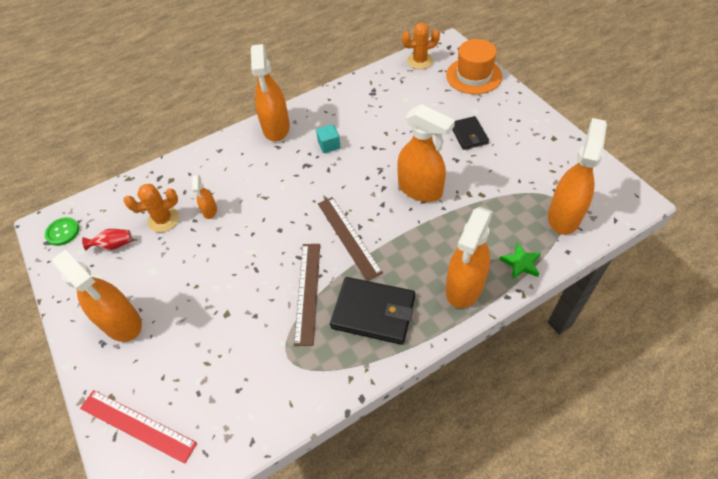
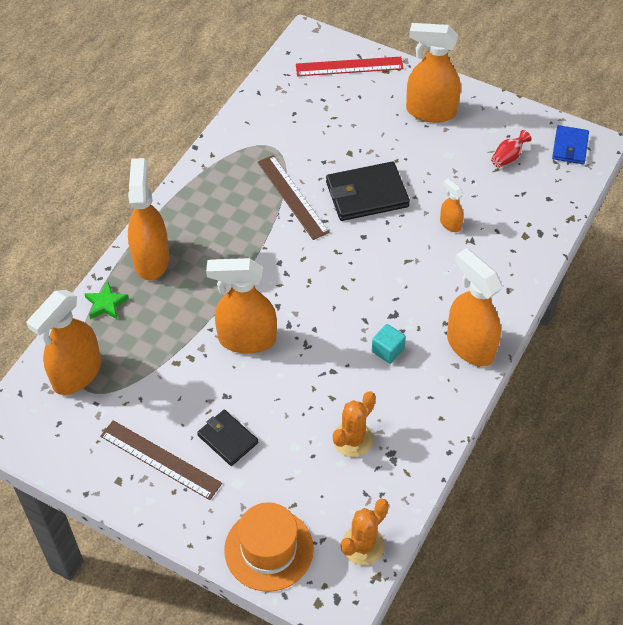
camera: 145 degrees right, 0 degrees up
green button [45,217,79,246] -> blue wallet [552,125,589,164]
orange cactus [124,184,179,232] -> orange cactus moved to [333,391,376,457]
brown ruler [318,197,383,281] -> brown ruler moved to [100,420,222,500]
black wallet [330,277,415,345] -> black wallet moved to [326,162,410,221]
orange spray bottle [548,118,607,235] -> orange spray bottle turned 45 degrees clockwise [26,290,101,395]

